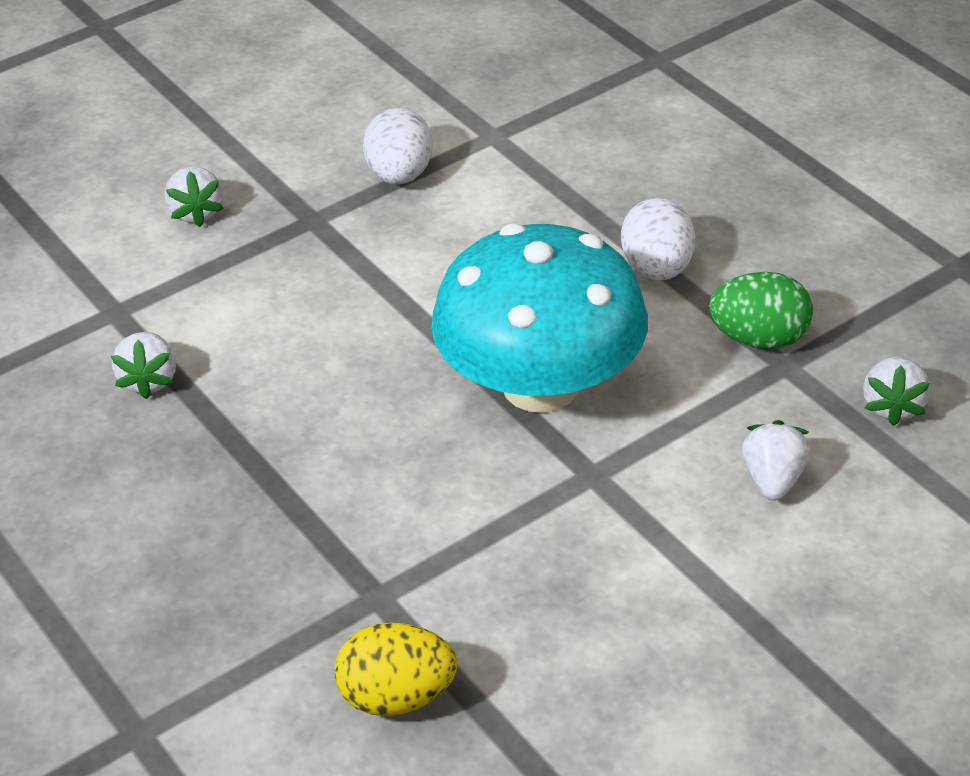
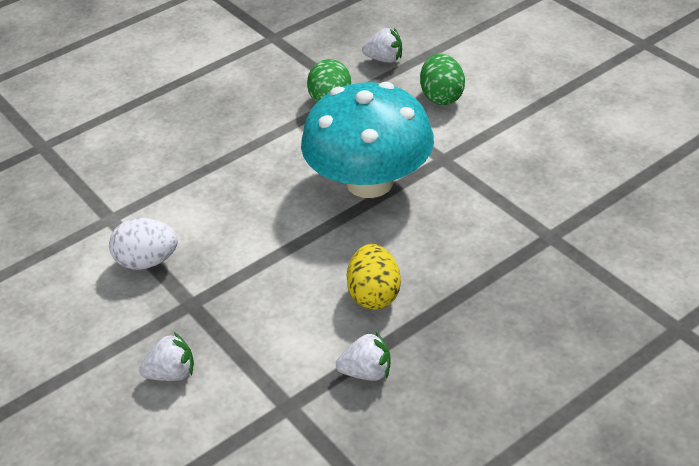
camera: 90 degrees left, 0 degrees up
yellow egg [335,623,457,716] -> yellow egg moved to [347,244,401,310]
white egg [621,198,695,280] -> none
white strawberry [742,420,811,500] -> green egg [420,53,465,105]

